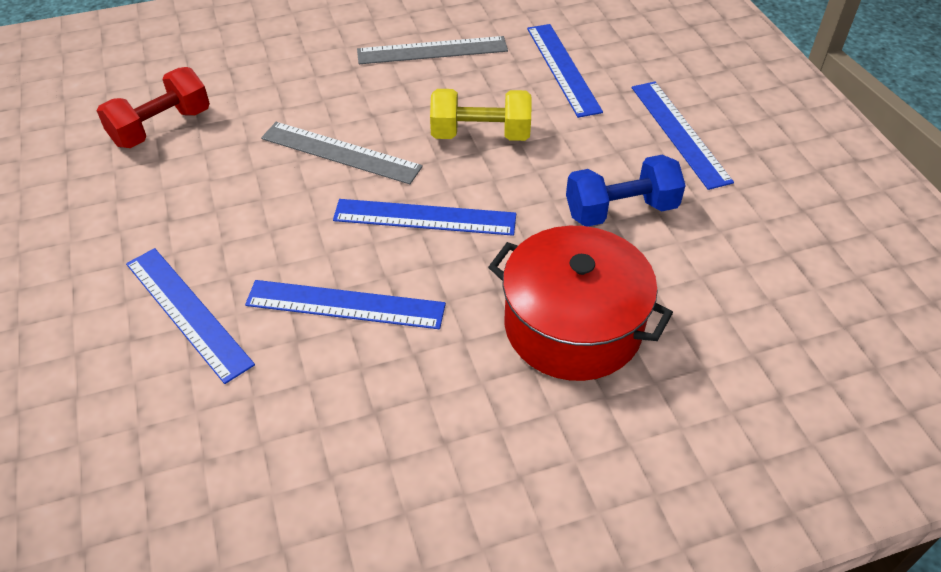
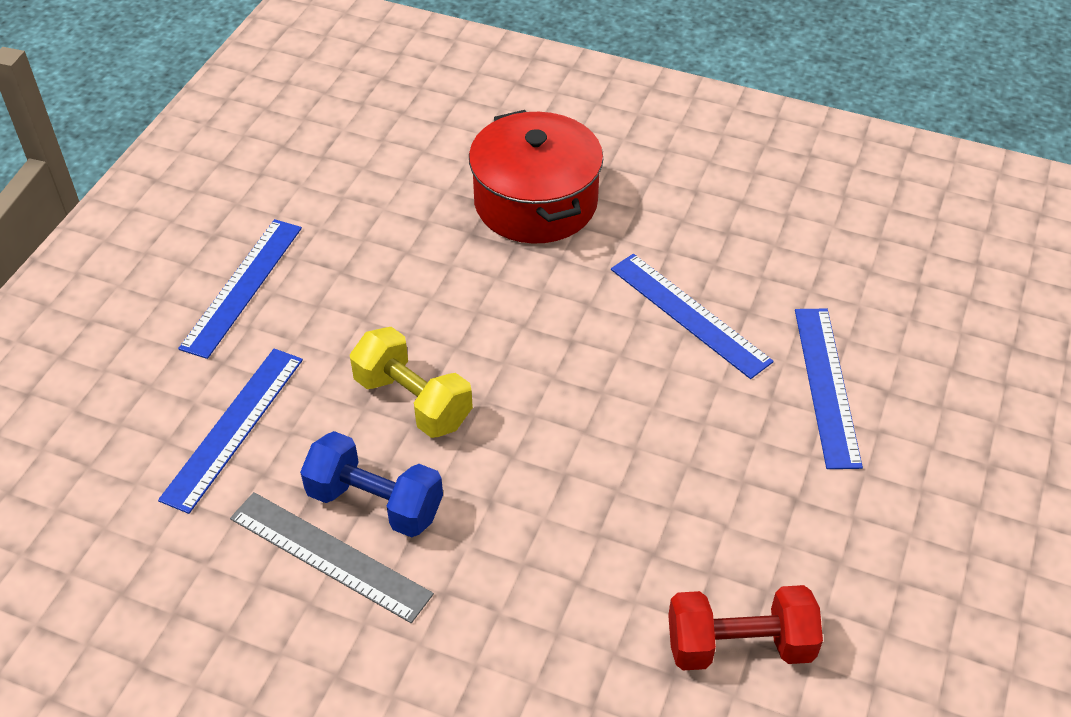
camera: 140 degrees left, 0 degrees up
grey ruler [261,122,423,184] -> none
blue ruler [333,199,516,236] -> none
blue dumbbell [566,155,686,227] -> blue dumbbell moved to [300,431,443,538]

